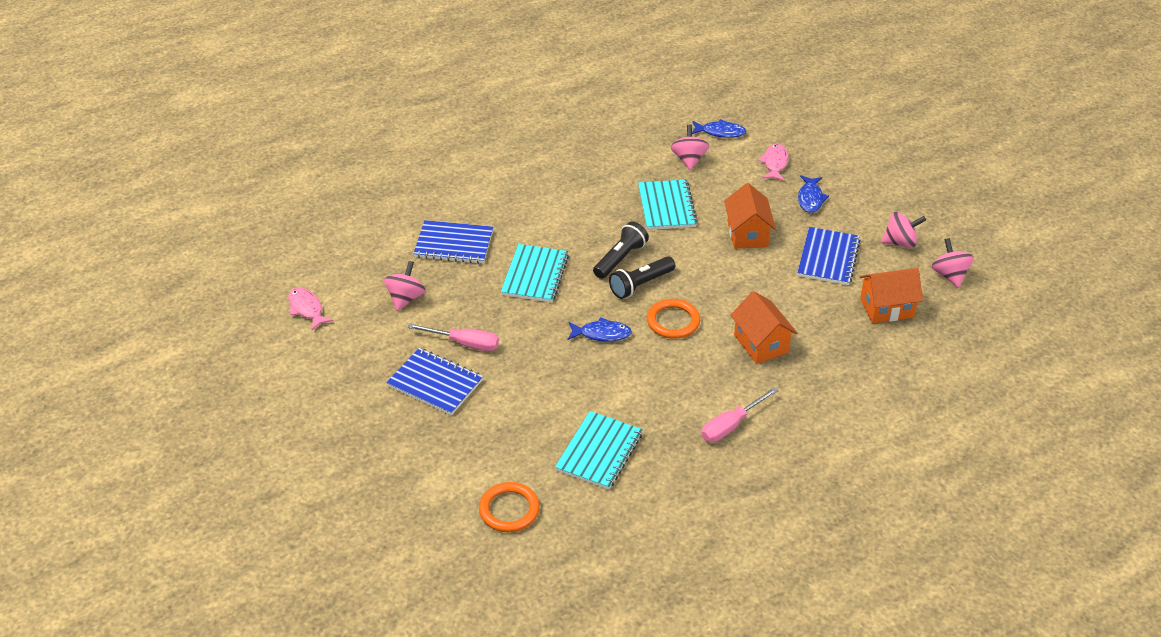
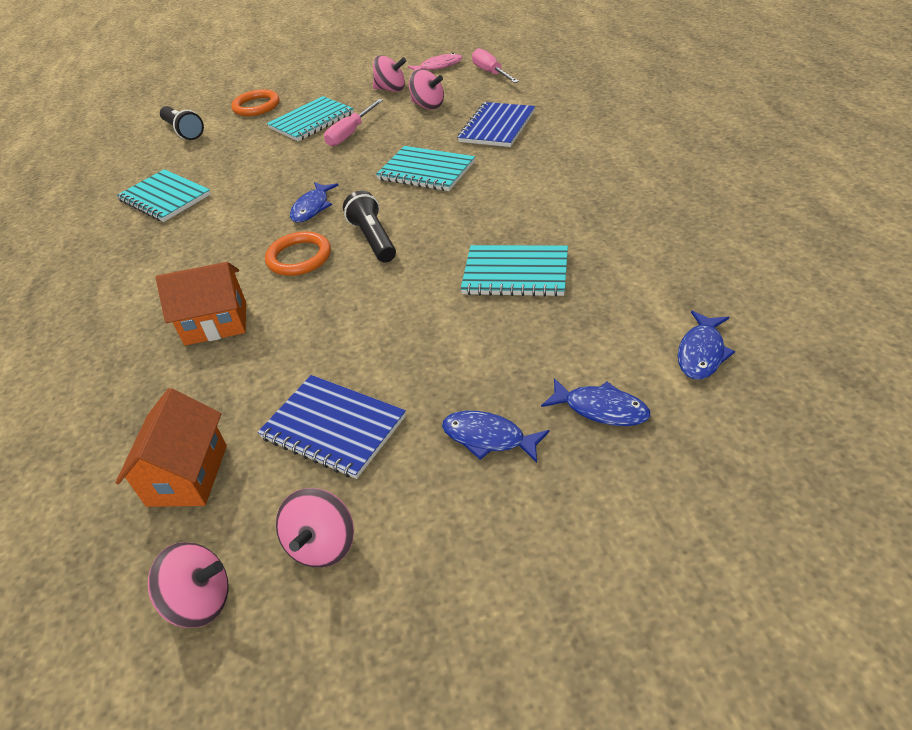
camera: 110 degrees right, 0 degrees up
blue notebook [386,348,483,415] -> turquoise notebook [267,96,354,141]
orange ring [479,482,540,532] -> orange ring moved to [231,89,279,116]
black flashlight [593,221,649,279] -> black flashlight moved to [160,106,204,140]
pink spinning top [671,125,709,170] -> pink spinning top moved to [373,55,406,92]
pink screwdriver [701,387,778,442] -> pink screwdriver moved to [472,48,519,83]
orange house [724,183,776,249] -> none
pink fish [758,144,789,181] -> blue fish [541,378,651,426]

